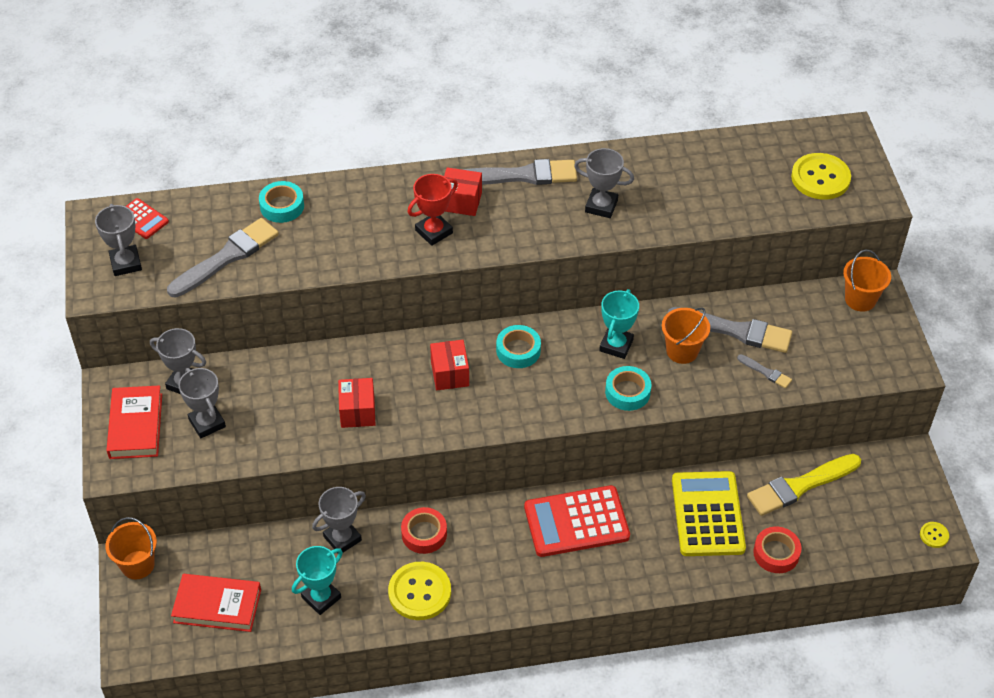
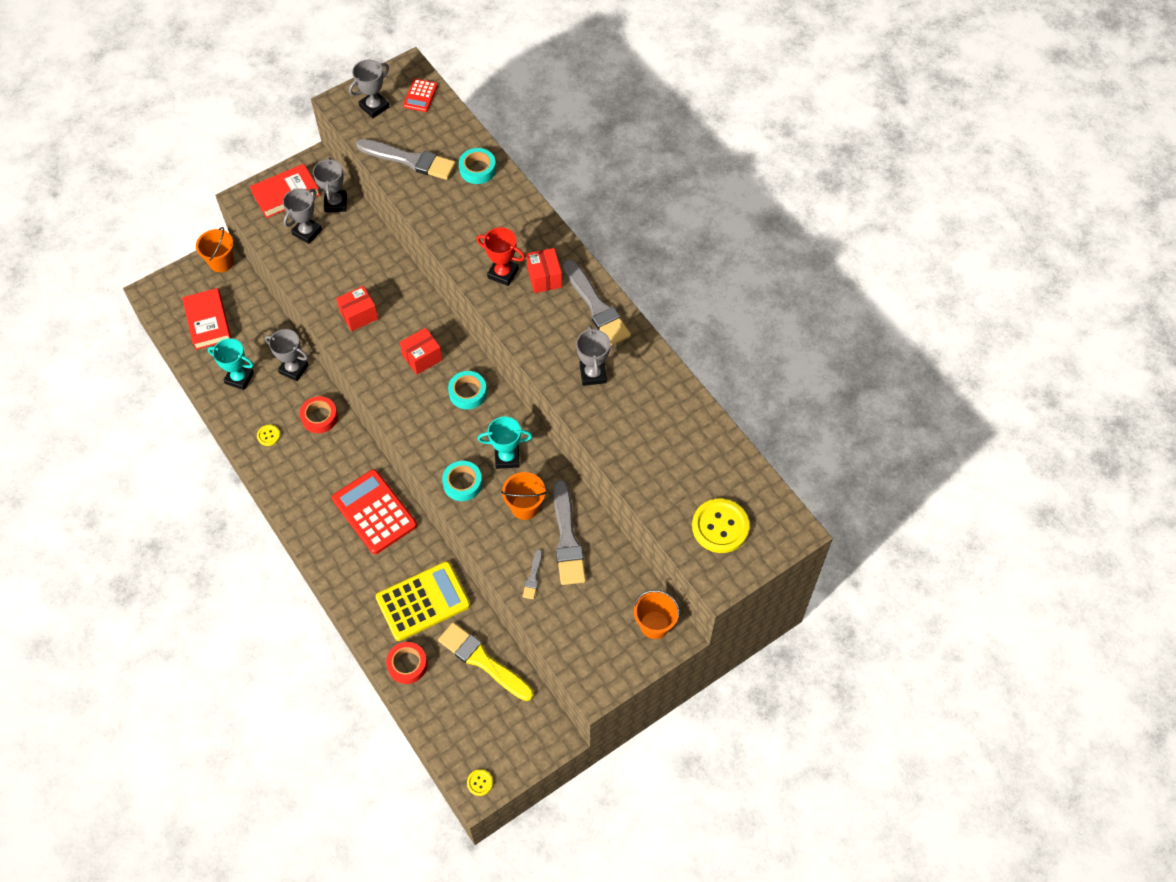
camera: 65 degrees right, 10 degrees up
yellow button [388,562,451,620] -> yellow button [257,425,280,446], size x0.47

